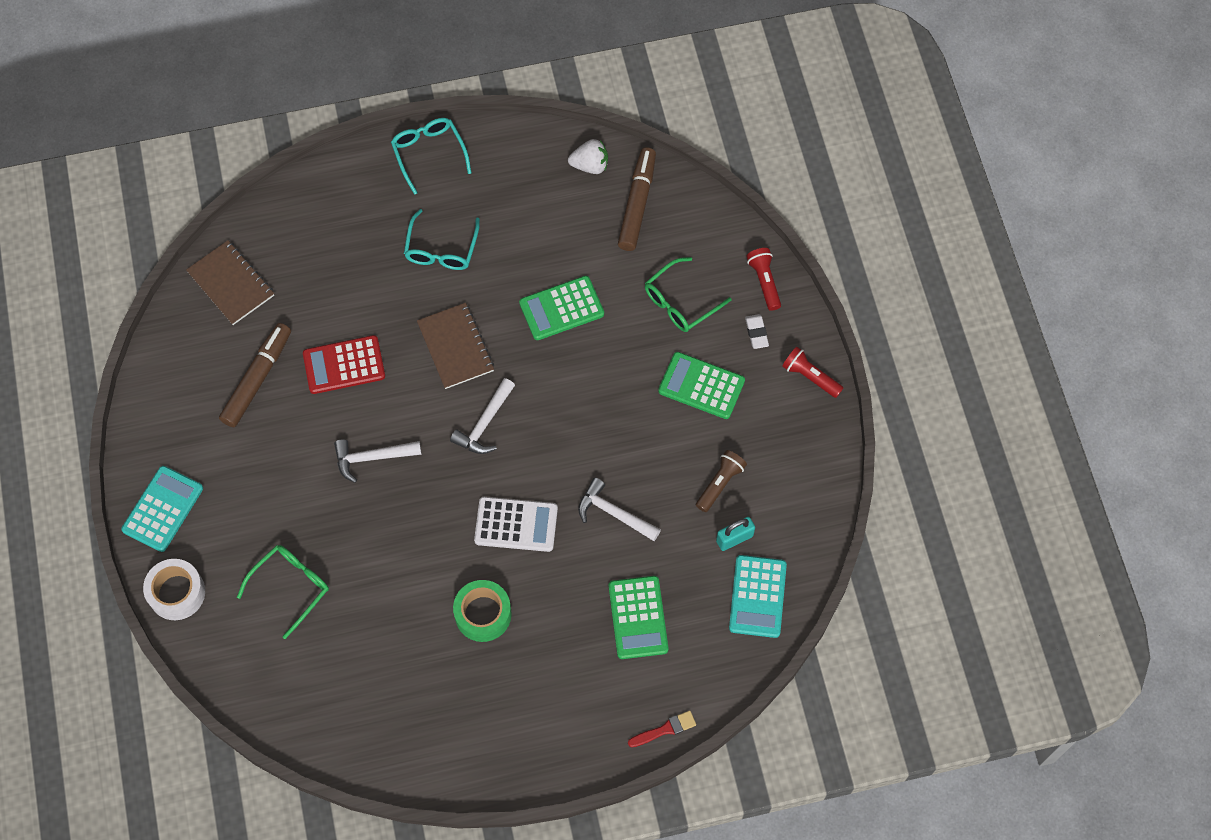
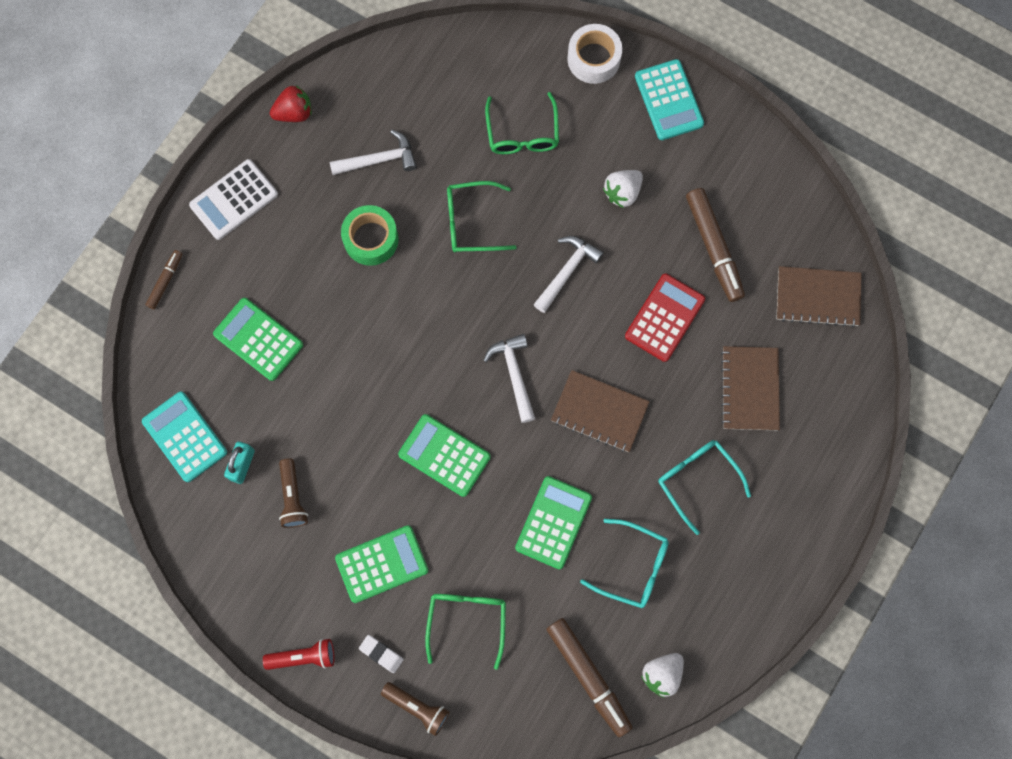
camera: 135 degrees right, 10 degrees up
turquoise glasses [391,118,472,195] -> turquoise glasses moved to [580,519,669,608]
white calculator [474,497,558,552] -> white calculator moved to [189,159,278,240]
white hammer [578,477,661,541] -> white hammer moved to [330,130,417,175]
red brush [628,711,696,747] -> brown marker [145,250,182,309]
red flashlight [746,248,781,311] -> brown flashlight [381,682,450,736]
none -> red strawberry [270,86,312,122]
none -> green calculator [398,414,491,497]
none -> green glasses [447,181,517,252]
none -> white strawberry [603,170,643,208]
none -> brown notebook [721,346,780,430]

